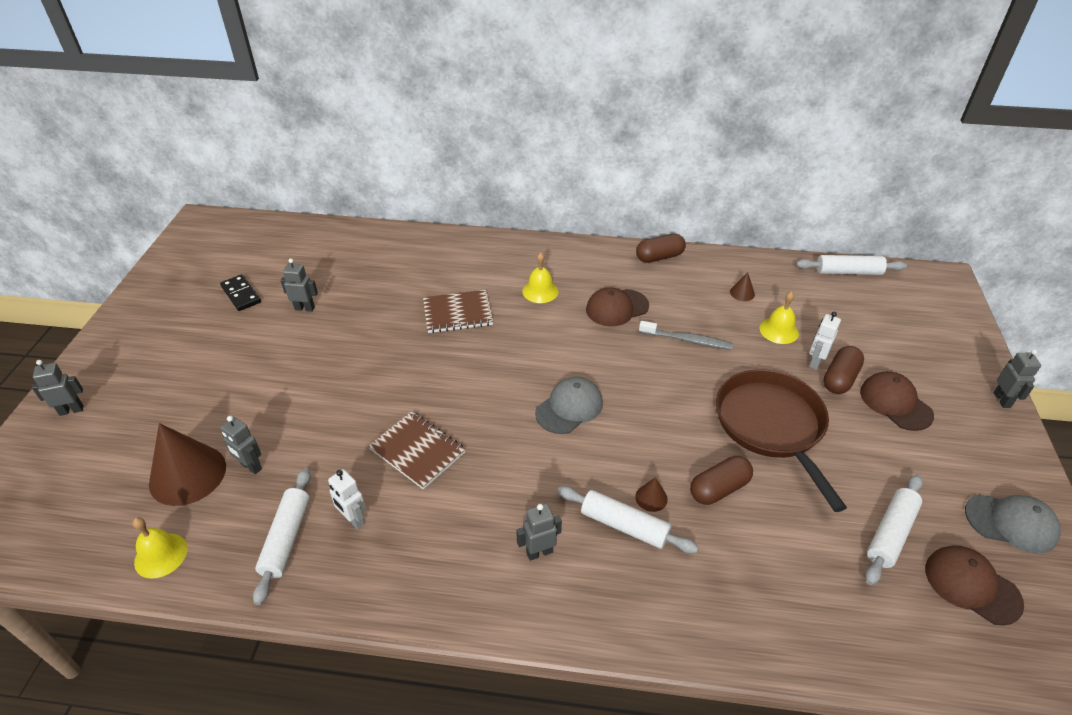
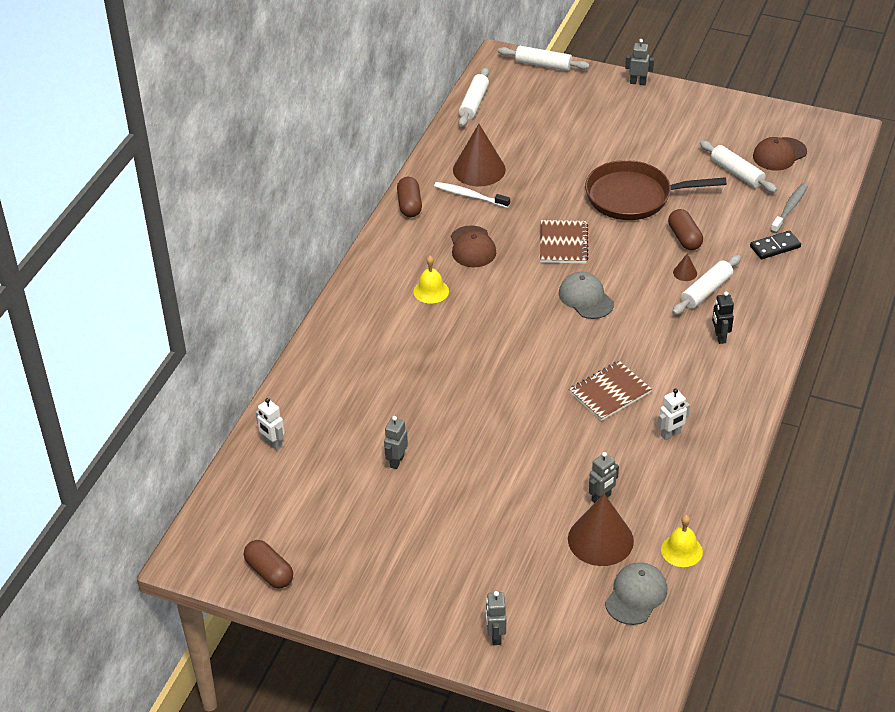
camera: 75 degrees left, 0 degrees up
black domino [220,274,261,311] -> black domino moved to [750,231,801,259]
white rolling pin [253,468,311,605] -> white rolling pin moved to [498,46,590,71]
brown notebook [423,290,493,333] -> brown notebook moved to [540,220,589,264]
grey robot [516,504,562,561] -> black robot [712,291,734,344]
grey toothbrush [639,321,733,350] -> grey toothbrush moved to [770,183,808,233]
brown cone [730,272,755,301] -> brown cone [453,124,506,187], size x2.35
yellow bell [760,291,799,344] -> none
white robot [809,312,841,370] -> white robot moved to [256,398,284,450]
brown capsule [823,346,864,394] -> brown capsule moved to [244,540,293,589]
brown cap [860,371,934,431] -> none
grey cap [965,494,1061,554] -> grey cap moved to [605,562,667,625]
none -> white toothbrush [434,182,510,208]

